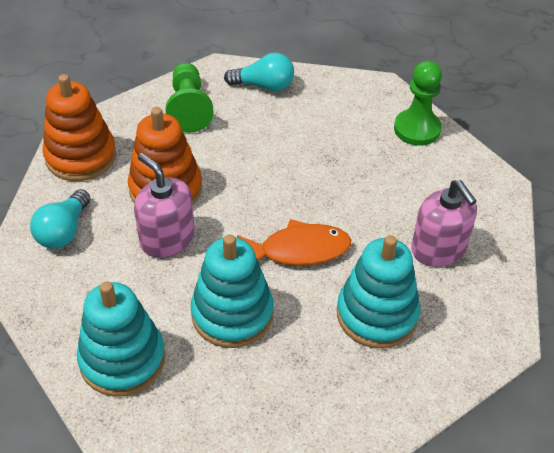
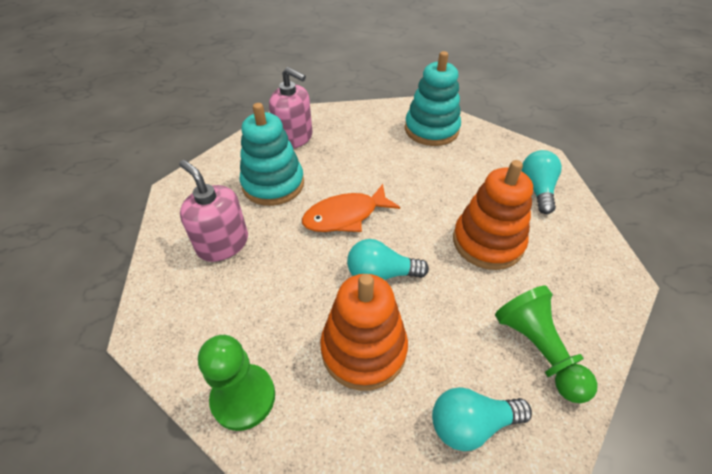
camera: 165 degrees right, 0 degrees up
orange stacking toy [42,74,116,181] -> orange stacking toy moved to [320,274,408,391]
pink soap dispenser [134,153,195,258] -> pink soap dispenser moved to [269,67,313,149]
turquoise stacking toy [191,234,274,348] -> none
none -> turquoise light bulb [347,239,429,280]

